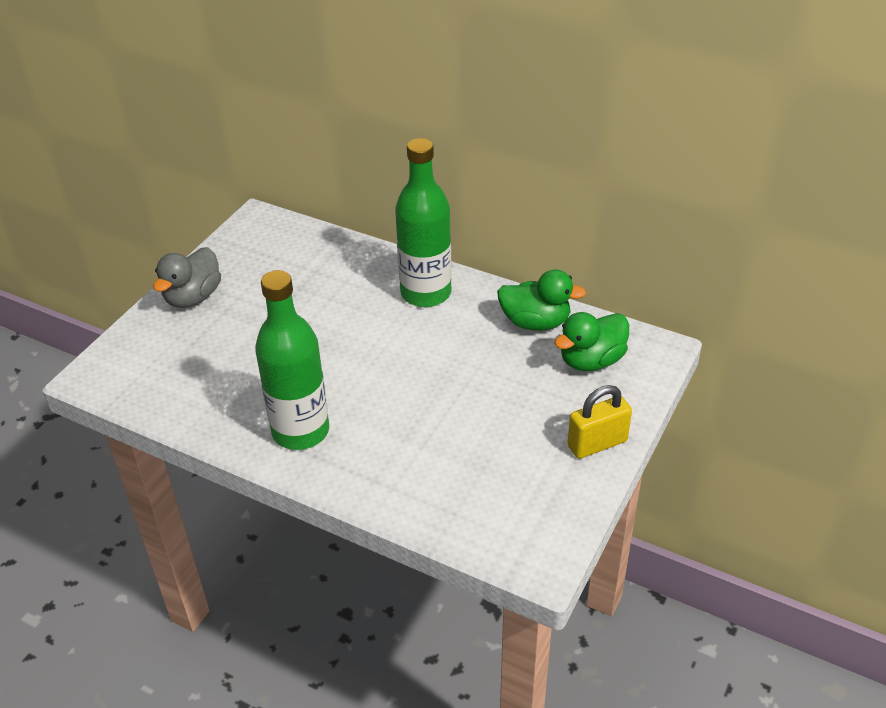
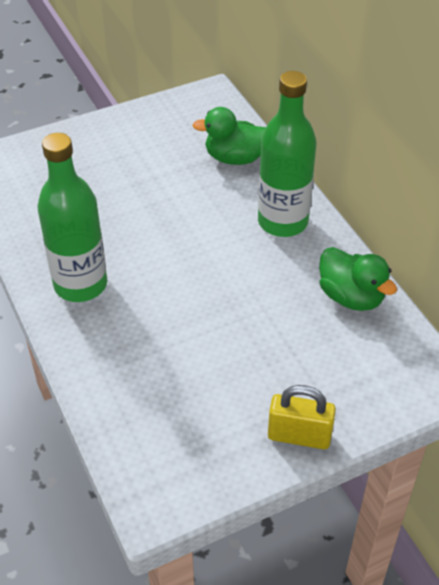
camera: 35 degrees right, 5 degrees up
grey duck [153,247,221,308] -> none
green duck [554,312,629,371] -> green duck moved to [193,107,266,165]

